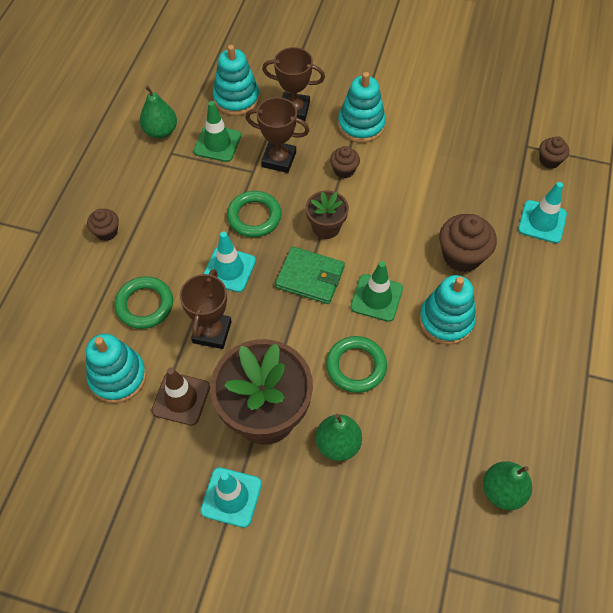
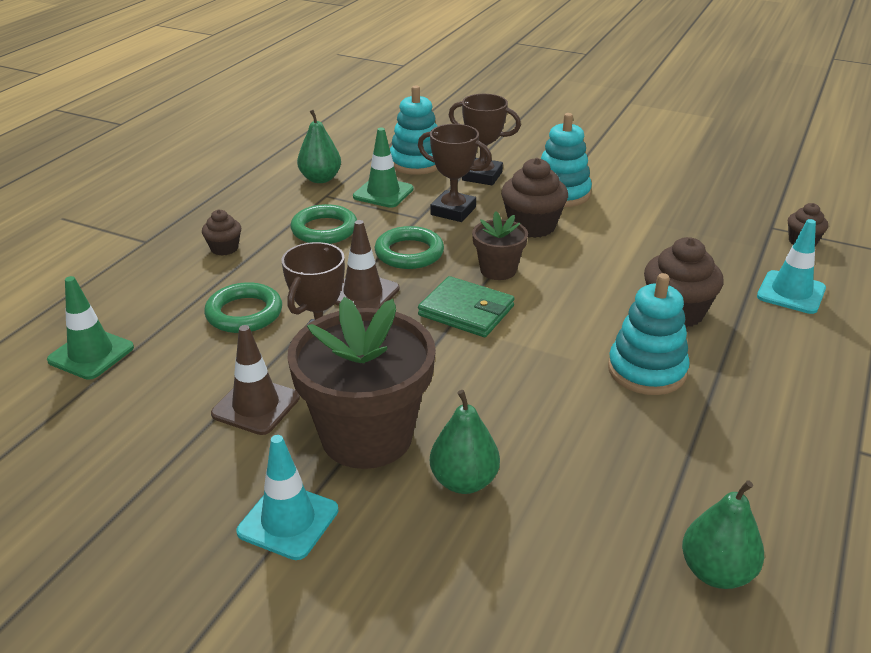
camera: 10 degrees right, 25 degrees down
turquoise stacking toy [86,334,147,403] -> none
turquoise traffic cone [204,231,256,292] -> brown traffic cone [335,220,400,309]
green ring [326,336,387,393] -> green ring moved to [291,204,357,244]
brown cupcake [330,146,360,178] -> brown cupcake [501,158,568,238], size x1.76
green traffic cone [350,261,403,322] -> green traffic cone moved to [47,276,134,380]

